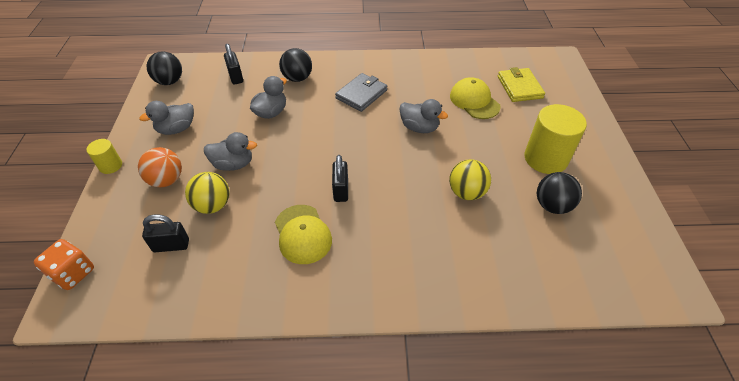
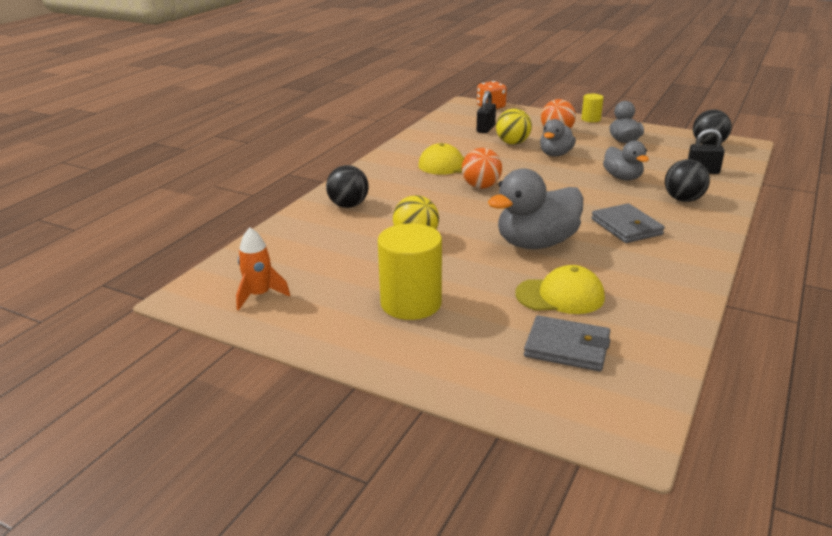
camera: 120 degrees right, 20 degrees down
black padlock [332,155,348,202] -> orange ball [462,148,502,188]
grey duck [399,99,448,133] -> grey duck [488,168,583,249], size x1.67
yellow wallet [498,67,545,102] -> grey wallet [524,315,610,371]
black ball [537,172,582,214] -> black ball moved to [326,165,369,208]
none -> orange rocket [236,228,290,310]

